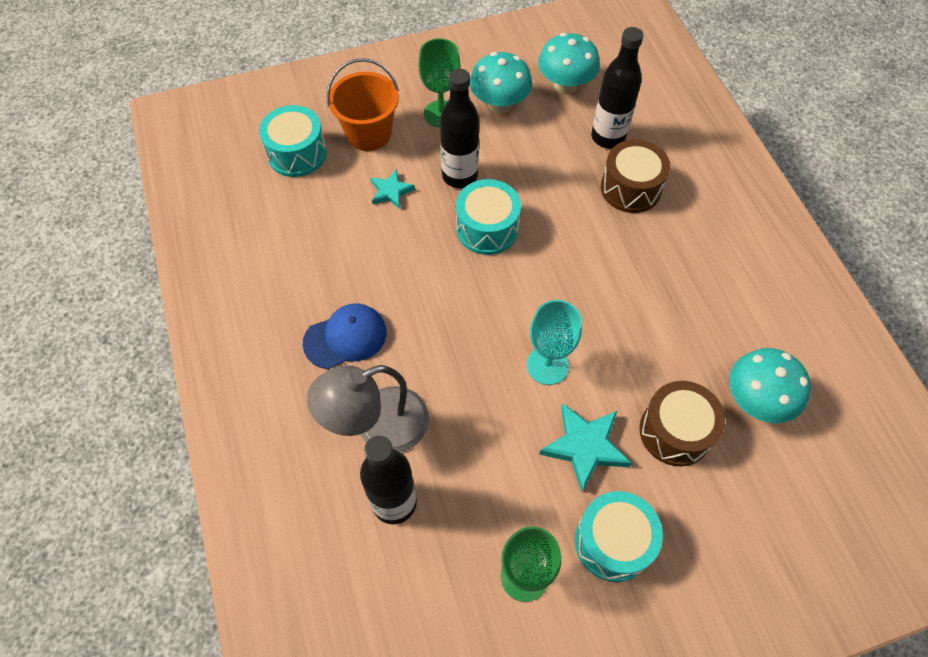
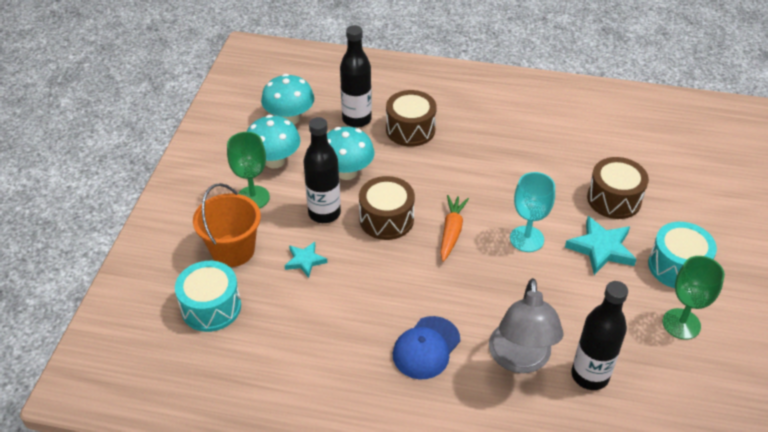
camera: 60 degrees left, 15 degrees down
blue cap [303,303,387,369] -> blue cap turned 150 degrees counterclockwise [393,316,460,379]
turquoise drum [456,179,521,255] -> brown drum [359,176,415,240]
turquoise mushroom [729,348,811,423] -> turquoise mushroom moved to [327,127,375,180]
none -> orange carrot [440,195,469,262]

